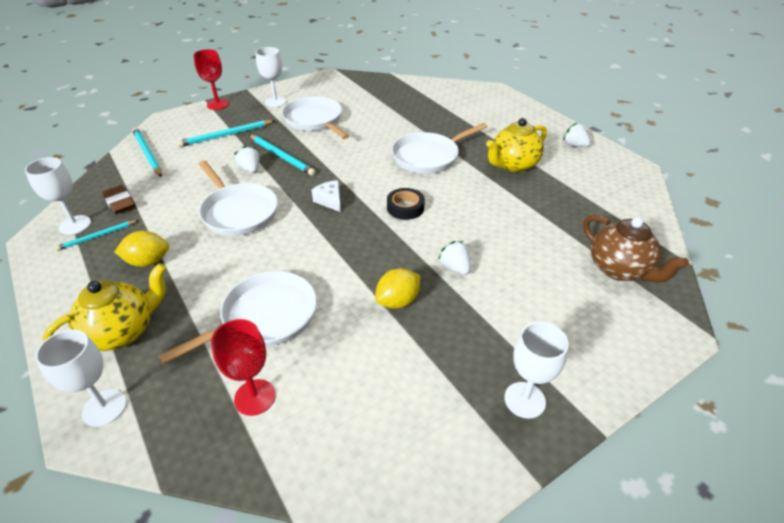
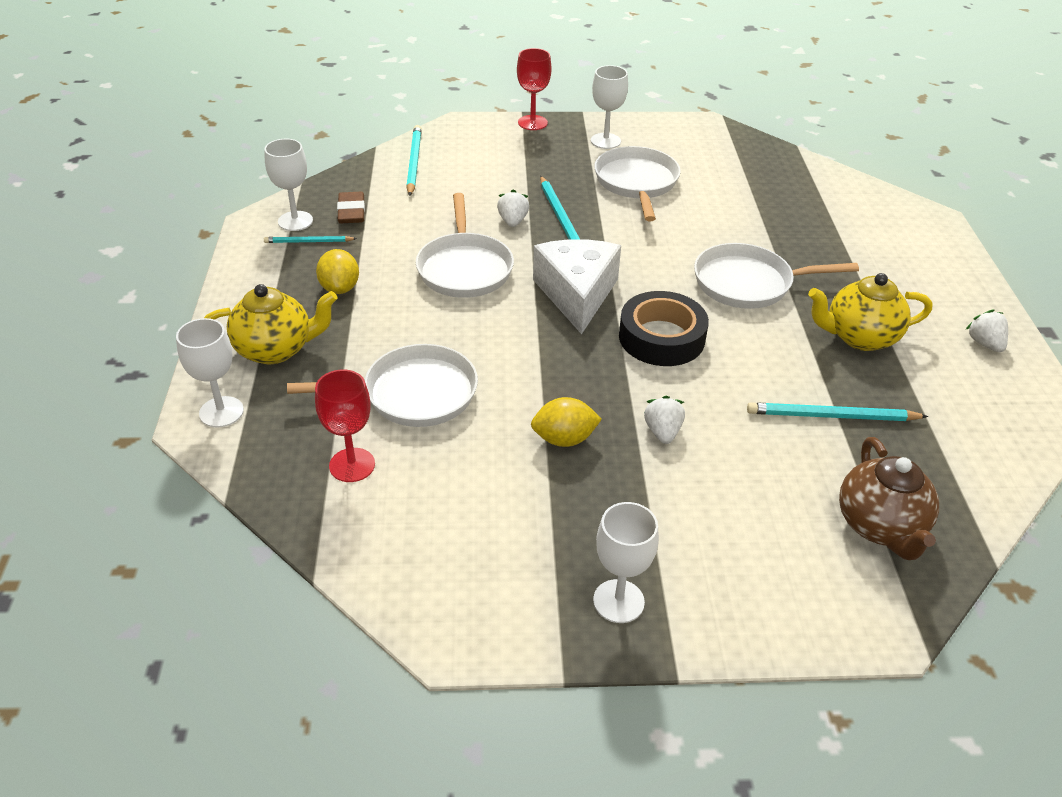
camera: 30 degrees right, 0 degrees up
yellow lemon [115,231,169,267] -> yellow lemon turned 60 degrees clockwise [316,249,359,294]
turquoise pencil [177,120,275,147] -> turquoise pencil moved to [747,402,928,421]
white cheese [312,180,341,212] -> white cheese [533,239,621,334], size x2.14
black tape [387,188,425,220] -> black tape [619,291,709,366], size x1.65

